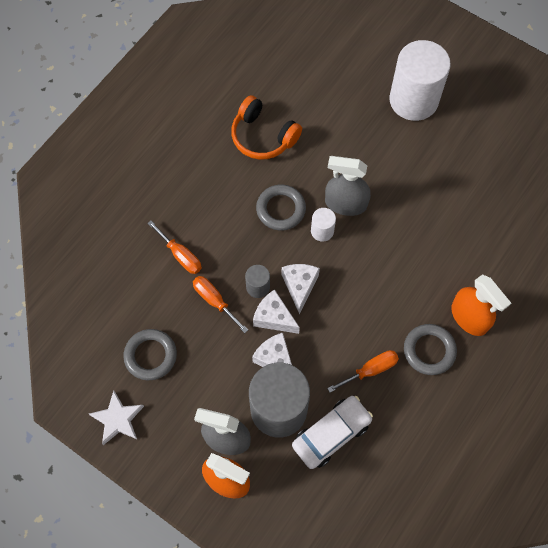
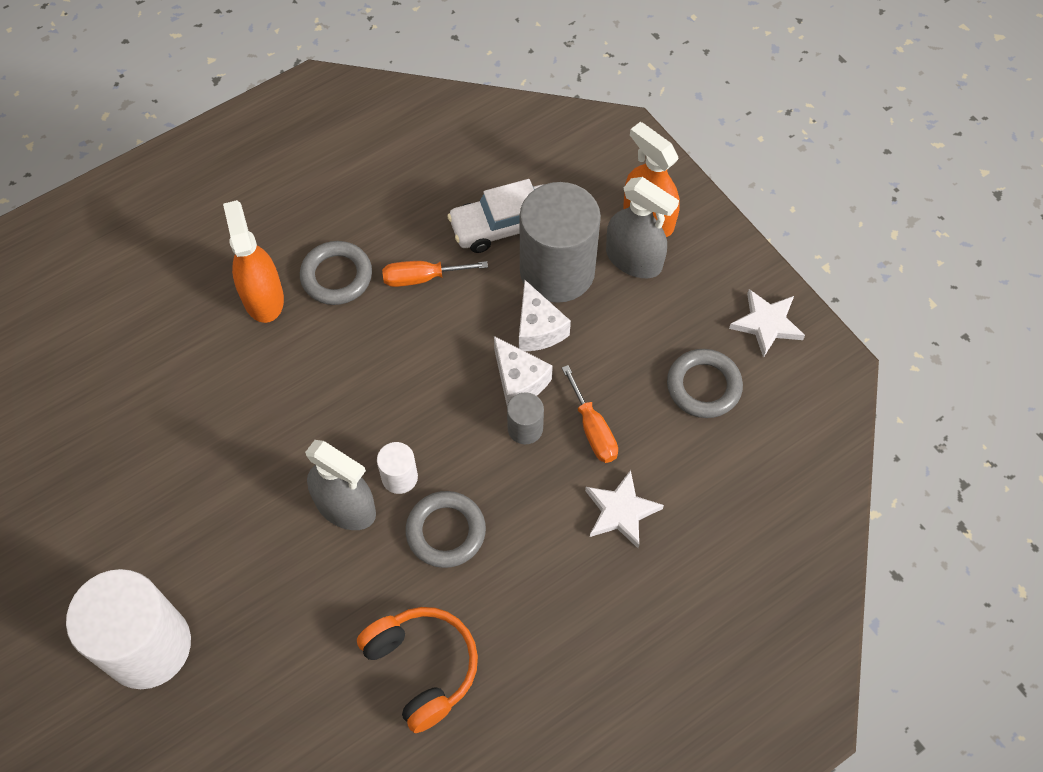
camera: 160 degrees left, 5 degrees down
orange screwdriver [147,221,202,274] -> white star [585,470,664,548]
white cheese [282,264,320,314] -> none

